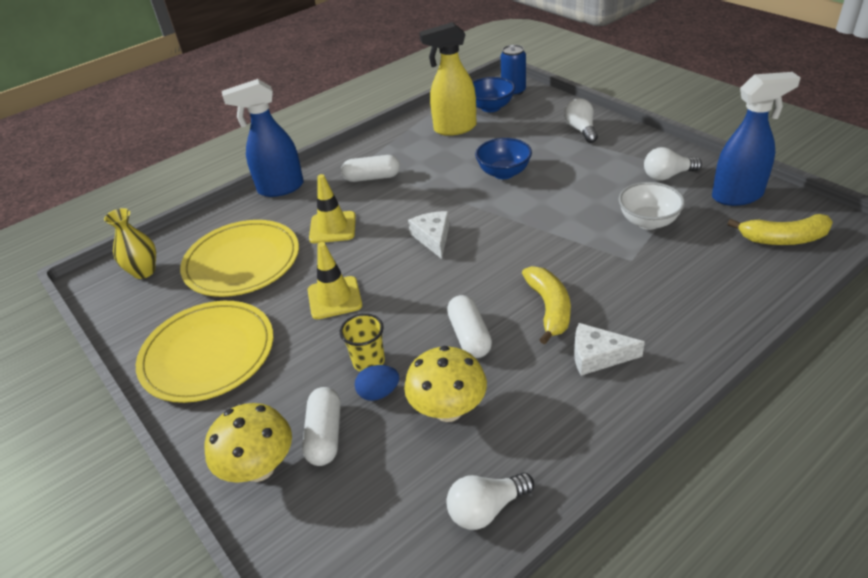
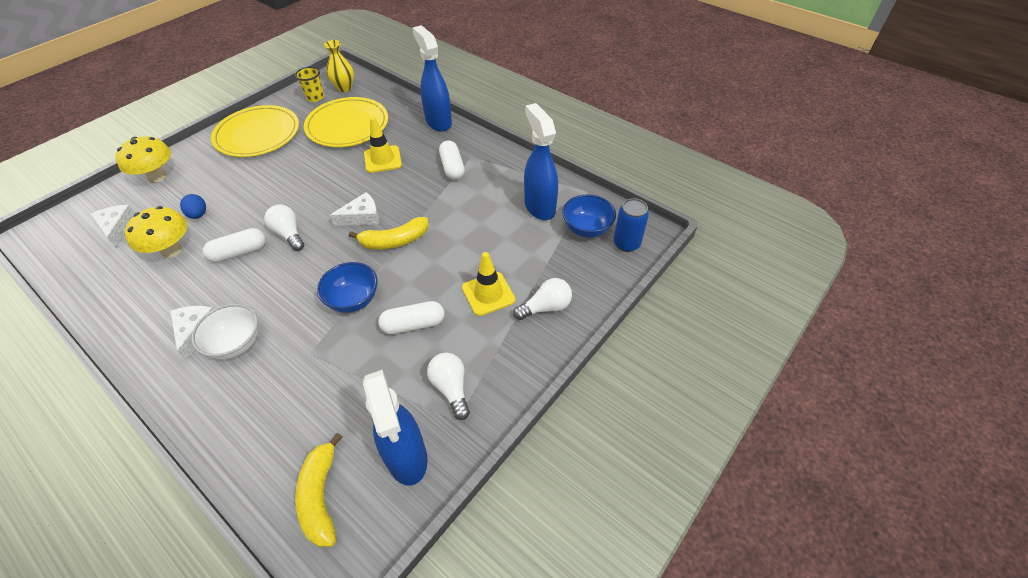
camera: 75 degrees right, 10 degrees up
white capsule [302,387,341,466] -> white capsule moved to [378,301,444,335]
yellow traffic cone [308,242,362,319] -> yellow traffic cone moved to [462,252,515,316]
yellow cup [340,313,385,372] -> yellow cup moved to [295,67,324,102]
yellow spray bottle [420,22,476,136] -> blue spray bottle [524,103,558,220]
white light bulb [446,472,534,530] -> white light bulb moved to [264,205,304,251]
blue bowl [475,138,532,179] -> blue bowl moved to [317,262,378,313]
yellow banana [522,266,571,344] -> yellow banana moved to [349,217,428,250]
white bowl [619,182,685,230] -> white bowl moved to [191,304,258,360]
none -> white cheese [91,205,135,248]

